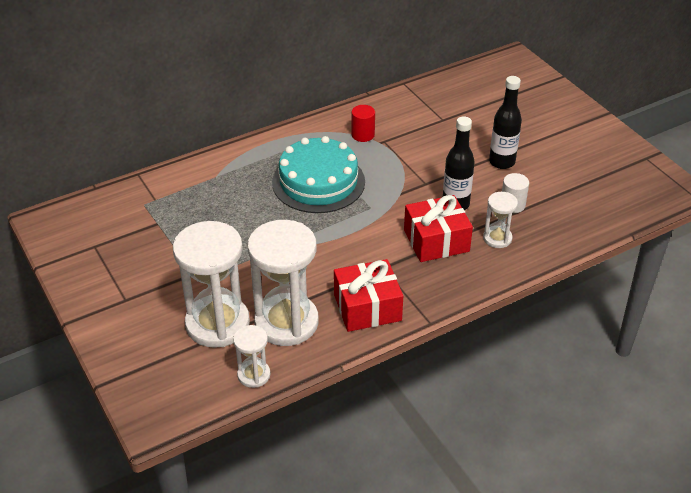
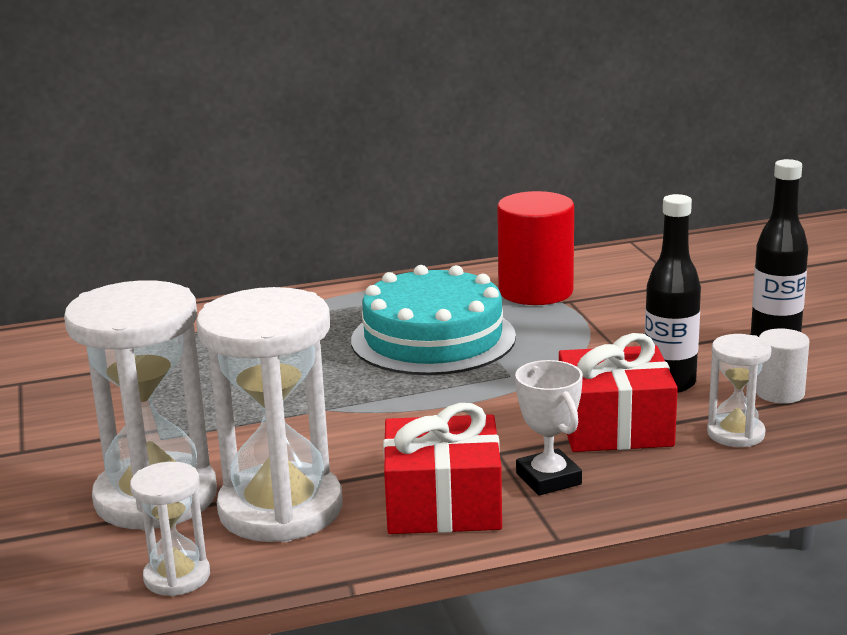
camera: 15 degrees right, 20 degrees down
red cylinder [351,105,375,142] -> red cylinder [497,191,574,305], size x1.84
none -> white trophy [515,360,583,496]

